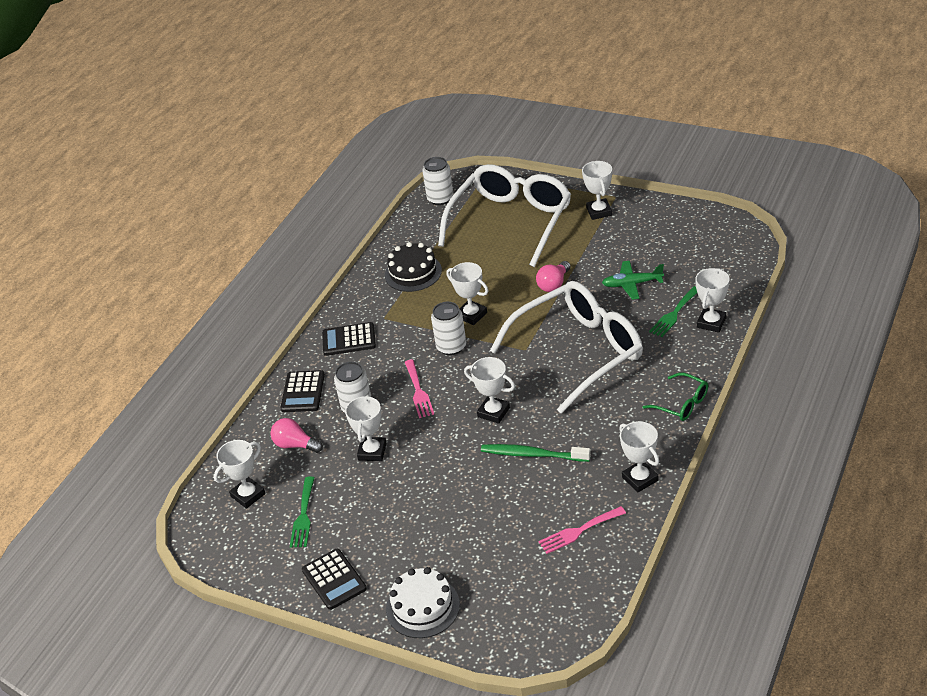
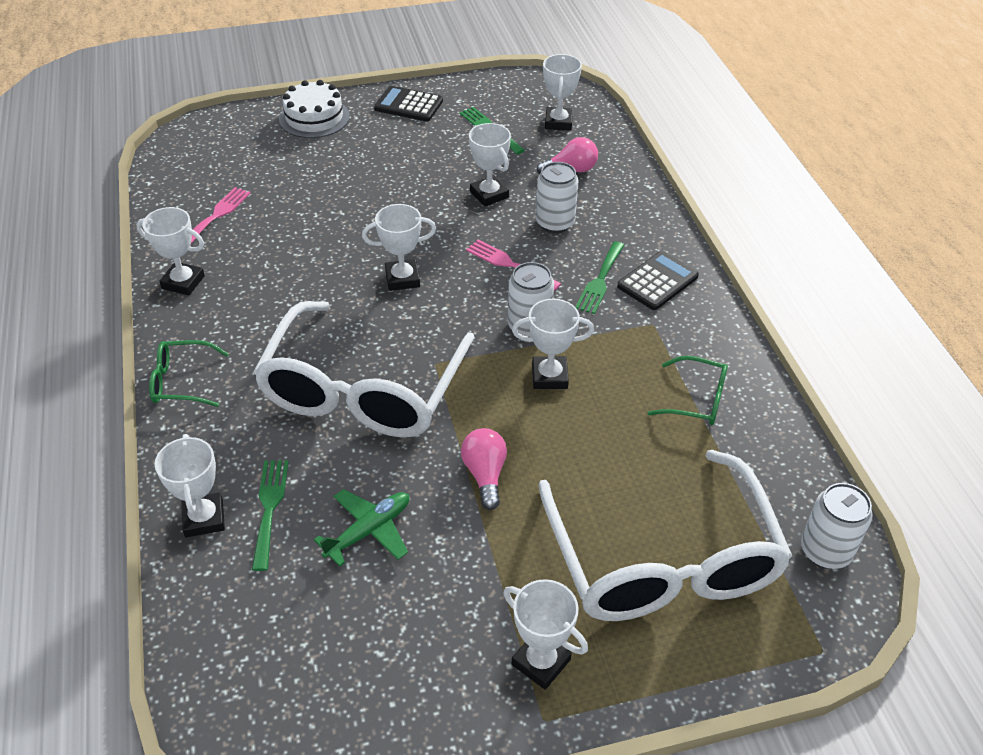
camera: 135 degrees right, 5 degrees up
black calculator [280,370,325,412] -> none
black cake [385,242,442,292] -> green glasses [648,356,728,425]
green toothbrush [481,444,591,462] -> none
none -> green fork [575,241,624,314]

